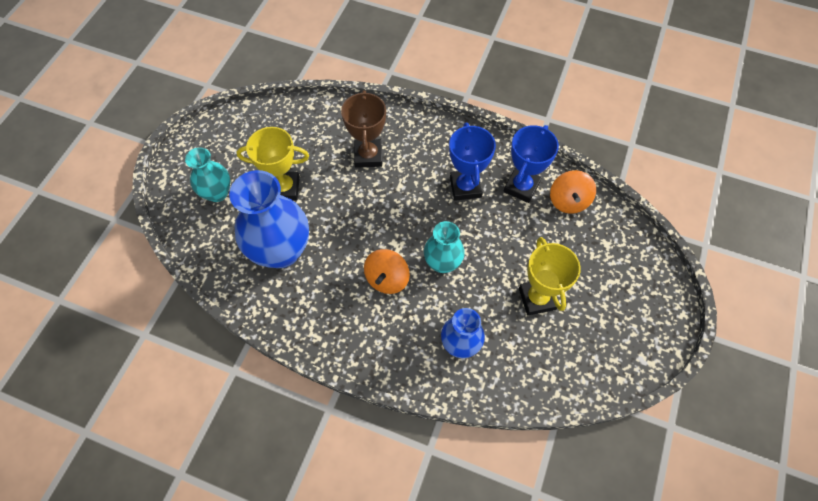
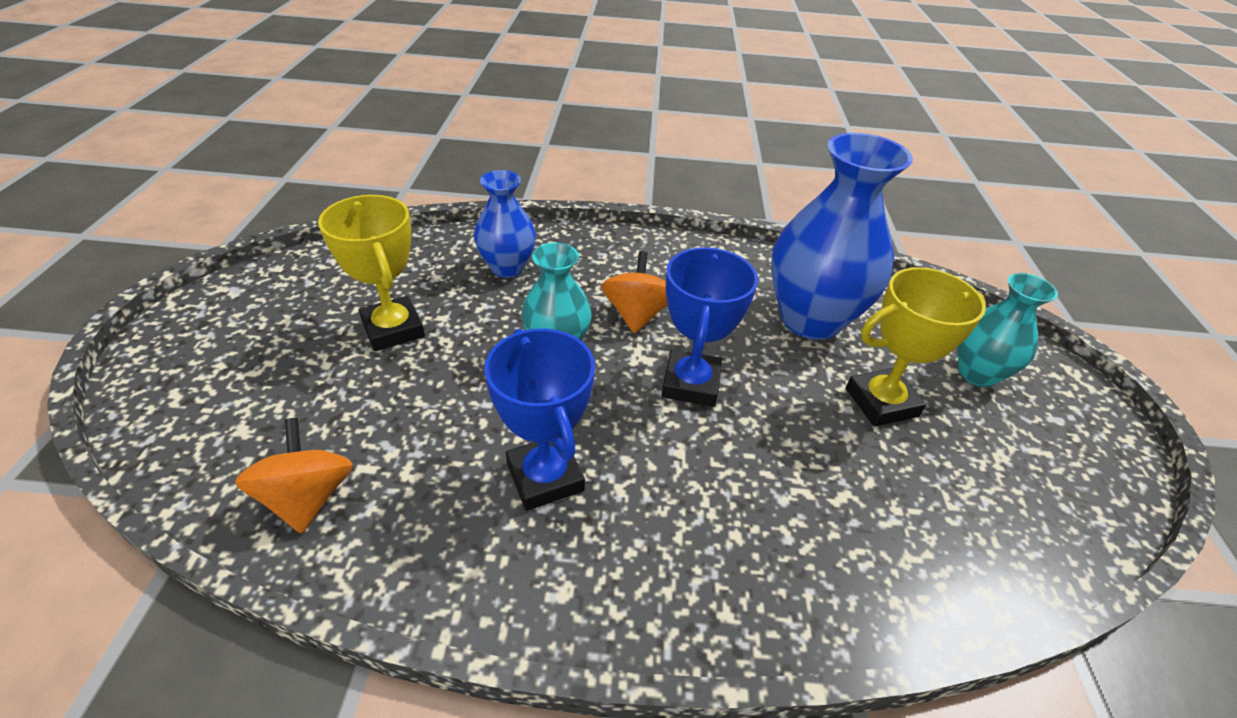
camera: 160 degrees right, 20 degrees down
brown trophy [341,90,386,167] -> none
blue trophy [504,125,559,203] -> blue trophy moved to [662,247,758,407]

